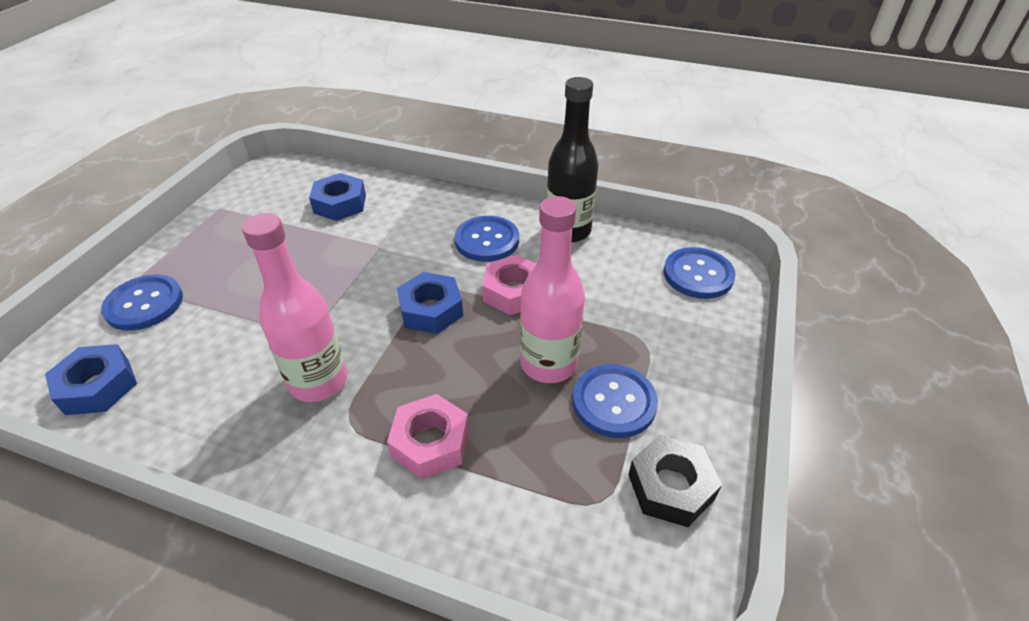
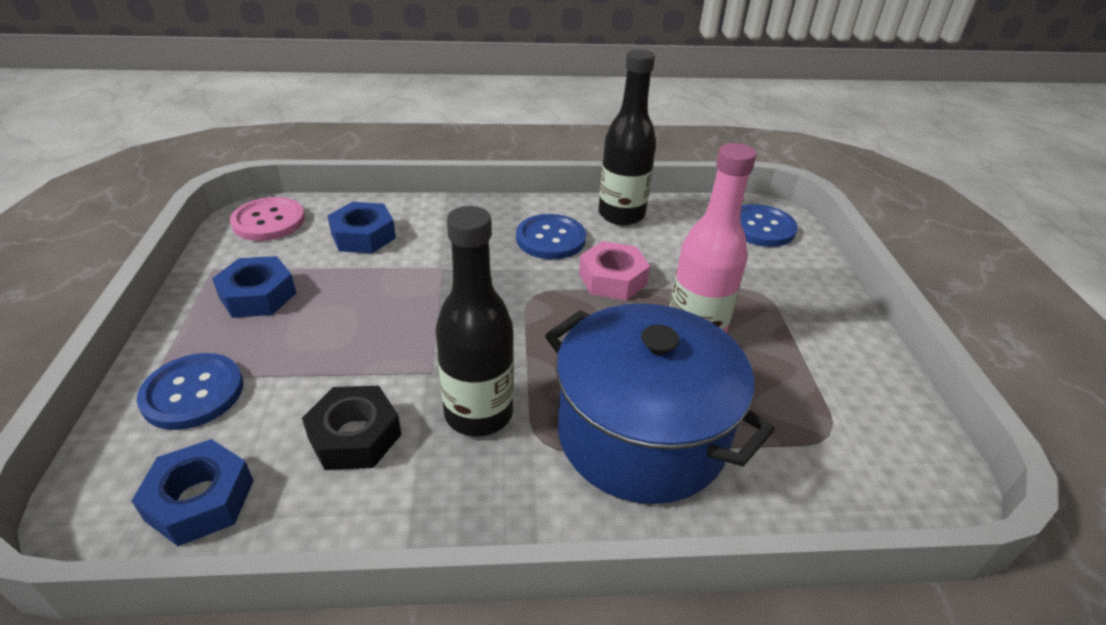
camera: 25 degrees left, 5 degrees down
pink bottle [242,213,347,402] -> black bottle [436,206,514,437]
pink nut [387,394,469,479] -> blue pot [545,304,775,504]
blue nut [397,272,463,334] -> blue nut moved to [212,256,296,318]
blue button [573,364,658,438] -> none
black nut [628,435,722,527] -> black nut moved to [302,386,402,470]
none -> pink button [230,197,305,241]

